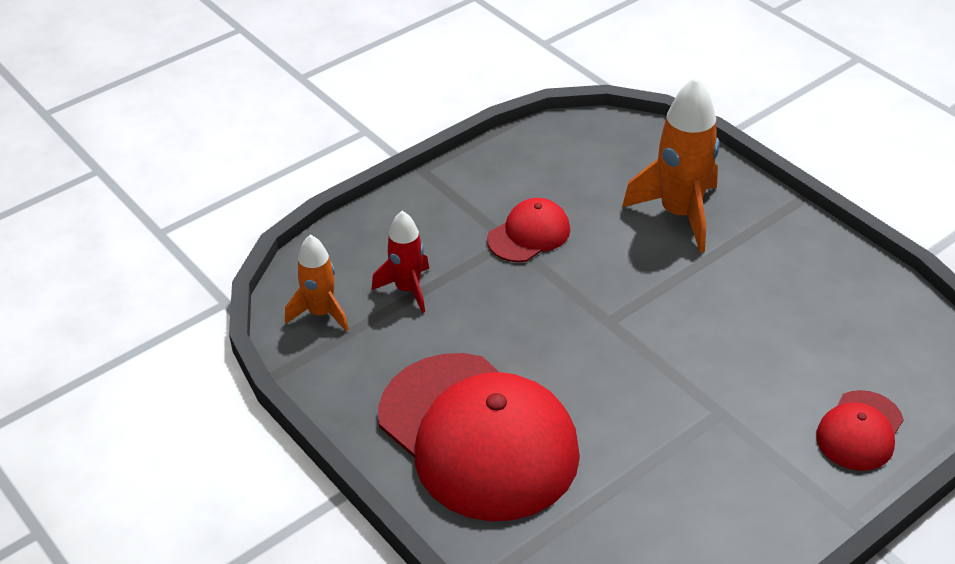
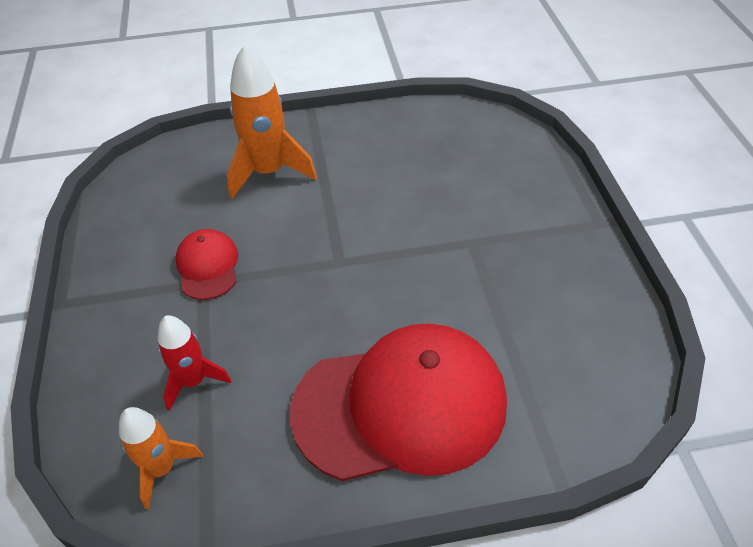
camera: 60 degrees left, 5 degrees up
red cap [816,390,904,471] -> none

